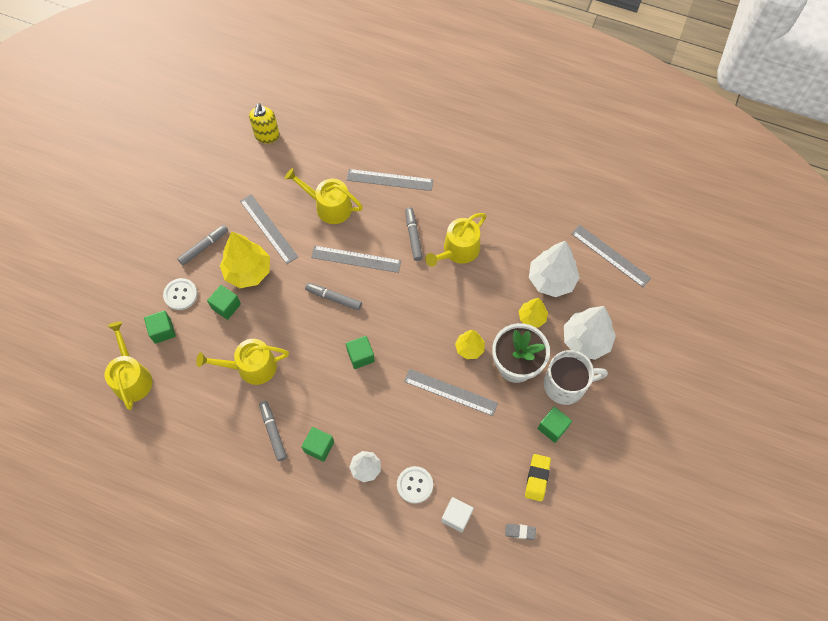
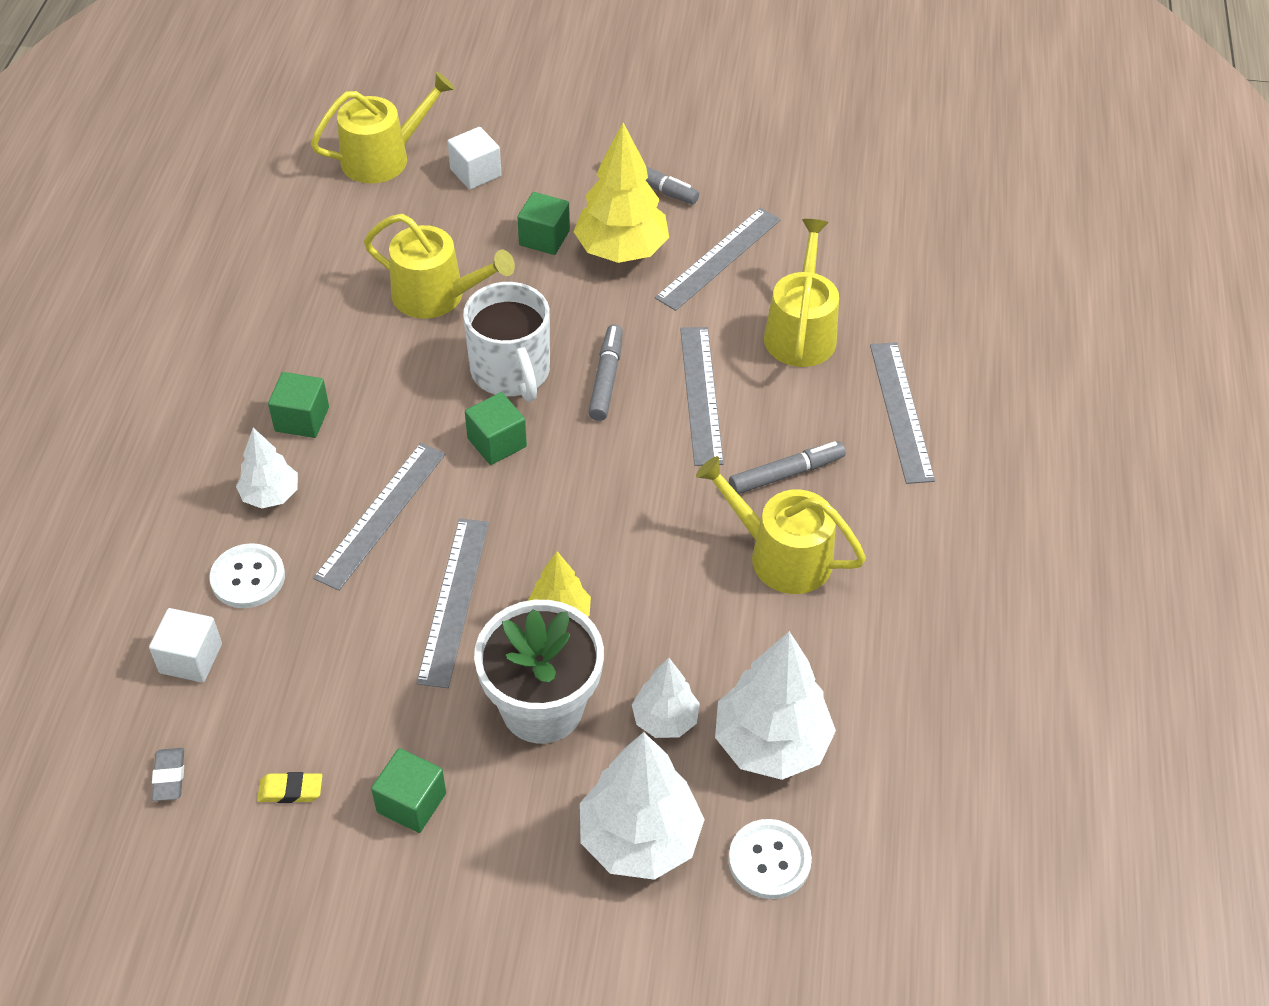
camera: 75 degrees right, 15 degrees down
green cube [144,311,176,344] -> white cube [447,127,502,189]
white button [163,278,198,310] -> white button moved to [729,819,812,899]
yellow watering can [196,339,289,385] -> yellow watering can turned 135 degrees clockwise [364,214,515,319]
yellow soap dispenser [249,103,280,144] -> none
grey marker [259,401,287,461] -> none
yellow tree [518,298,548,328] -> white tree [632,658,700,738]
yellow eraser [525,454,551,501] -> yellow eraser [257,772,322,803], size x0.66
white mug [544,350,608,405] -> white mug moved to [463,282,550,402]
grey ruler [571,225,651,287] -> grey ruler moved to [313,443,445,591]

